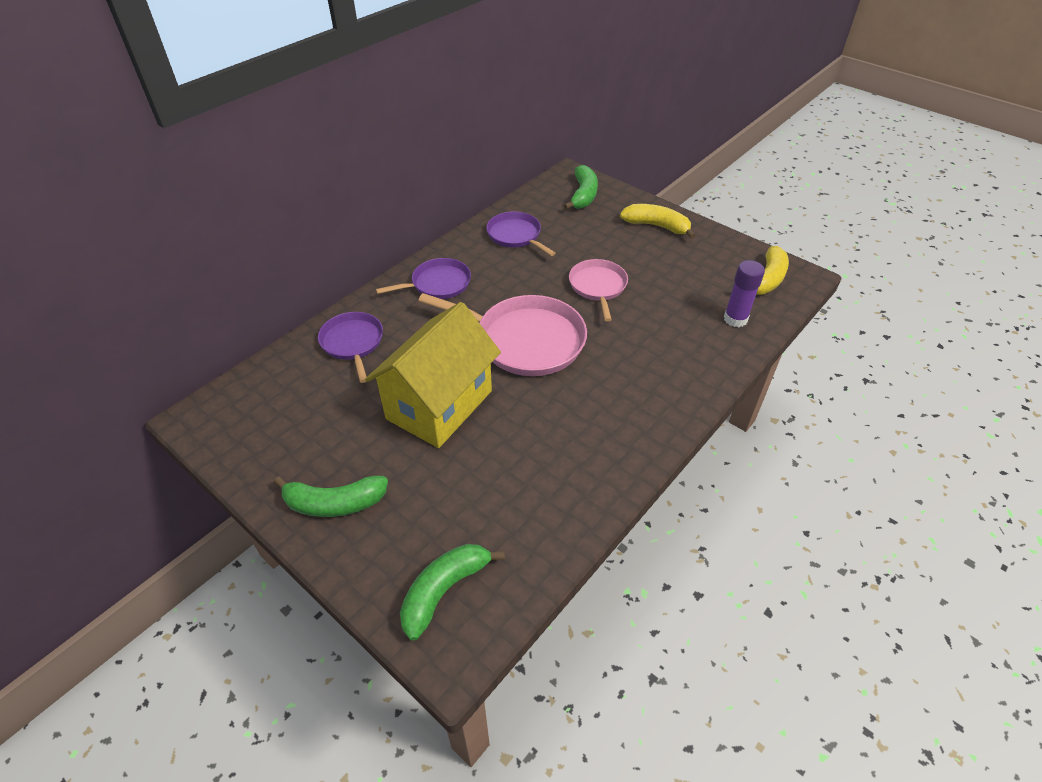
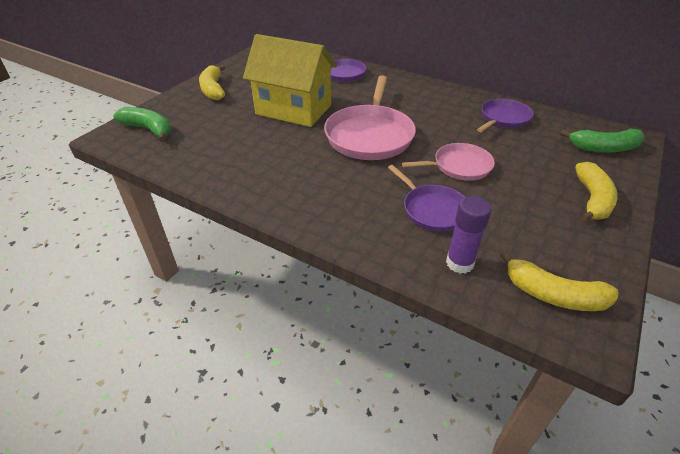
camera: 80 degrees right, 5 degrees down
green banana [274,476,388,517] -> yellow banana [199,65,225,100]
purple pan [376,258,471,299] -> purple pan moved to [388,165,465,231]

